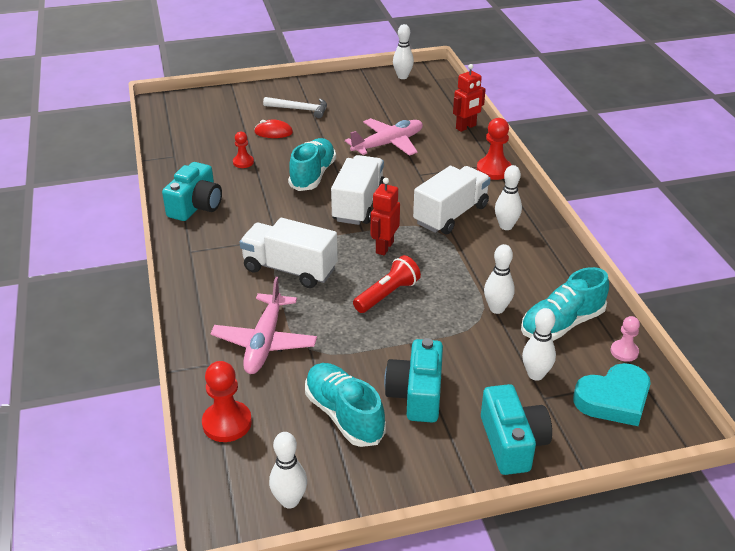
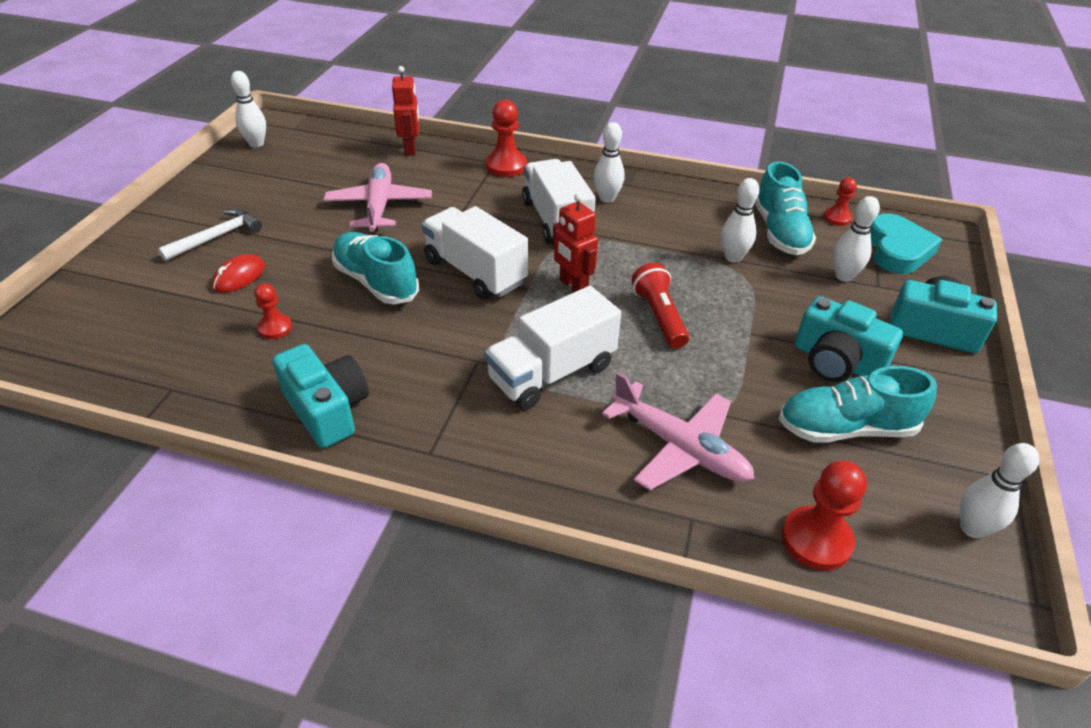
camera: 60 degrees left, 5 degrees up
pink pawn [611,316,640,362] -> red pawn [824,177,857,226]

